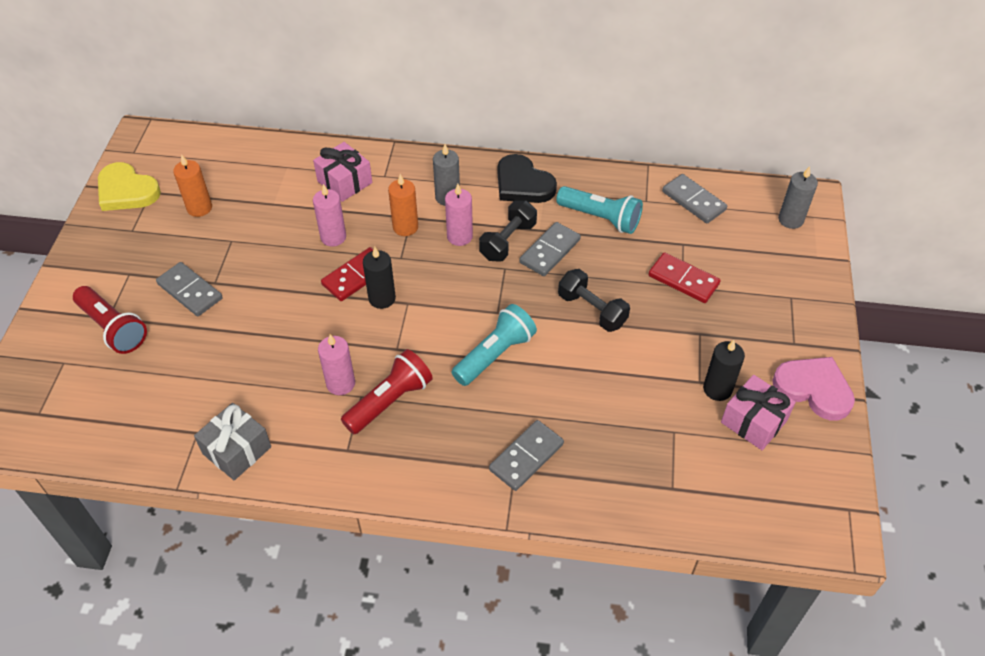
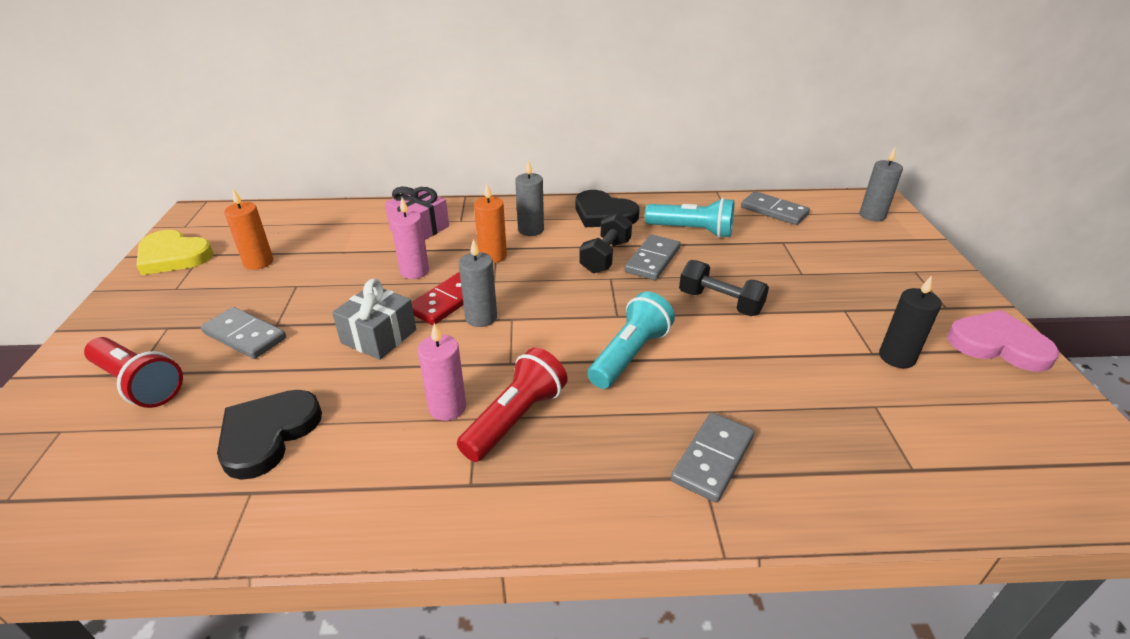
camera: 10 degrees left, 15 degrees down
grey gift [194,403,271,480] -> grey gift moved to [332,279,416,360]
black candle [363,247,396,309] -> grey candle [459,239,497,327]
pink candle [445,184,473,246] -> none
red domino [648,252,721,303] -> none
pink gift [721,375,796,450] -> none
none -> black heart [217,390,322,480]

